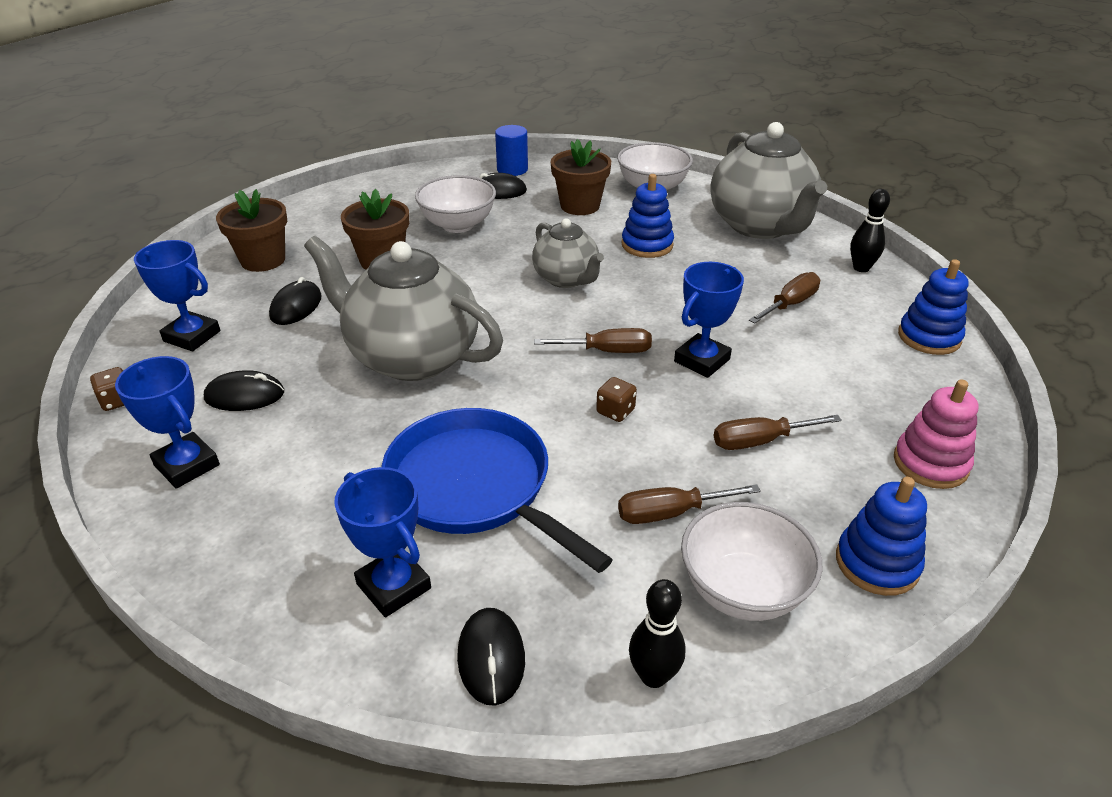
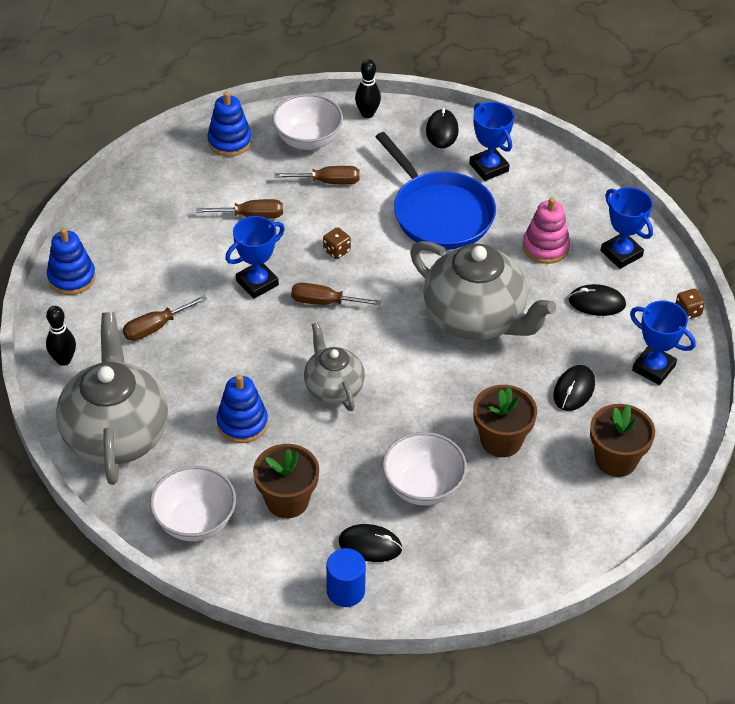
camera: 170 degrees left, 10 degrees up
pink stacking toy [894,380,978,489] -> pink stacking toy moved to [523,197,570,264]

